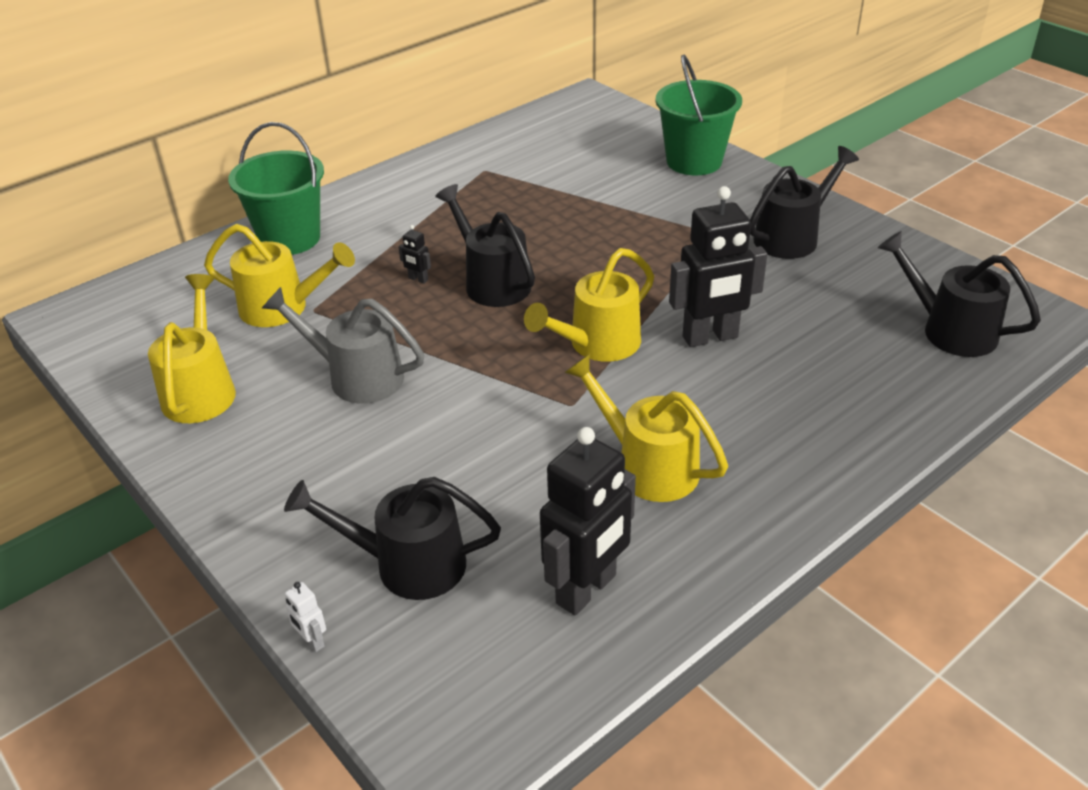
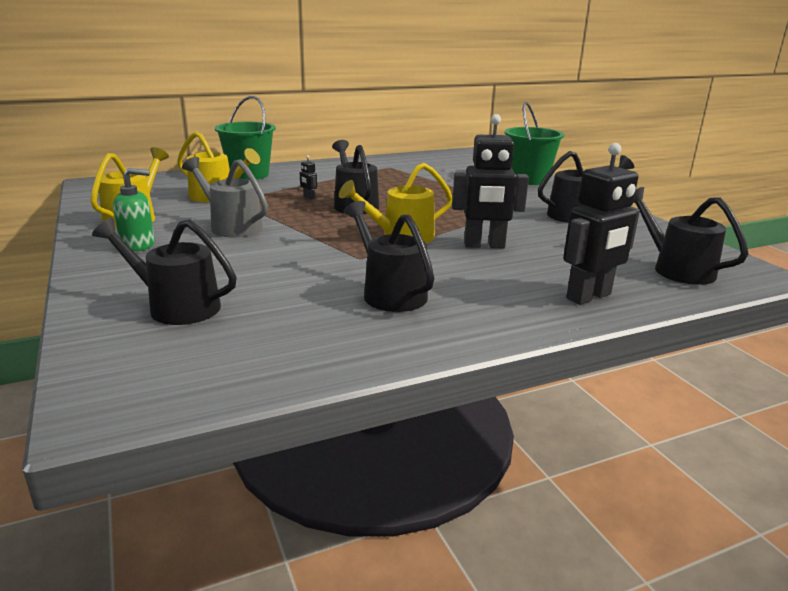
camera: 15 degrees right, 15 degrees down
white robot [285,582,326,652] -> none
black robot [540,427,636,615] -> black robot moved to [563,143,640,305]
yellow watering can [564,354,728,502] -> black watering can [343,201,435,312]
none -> green soap dispenser [113,168,155,251]

